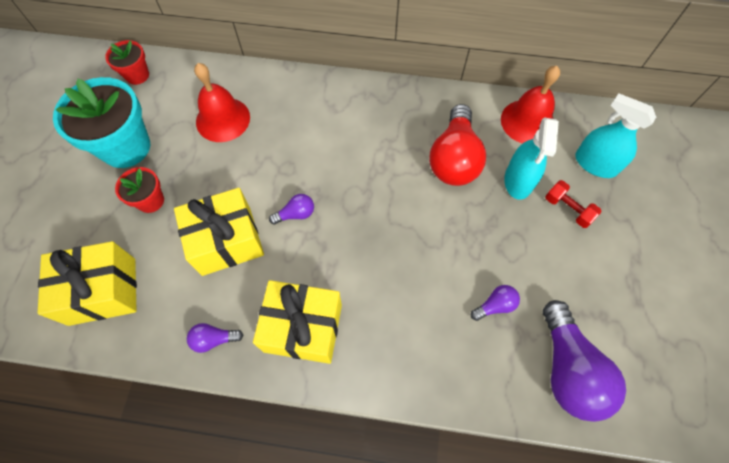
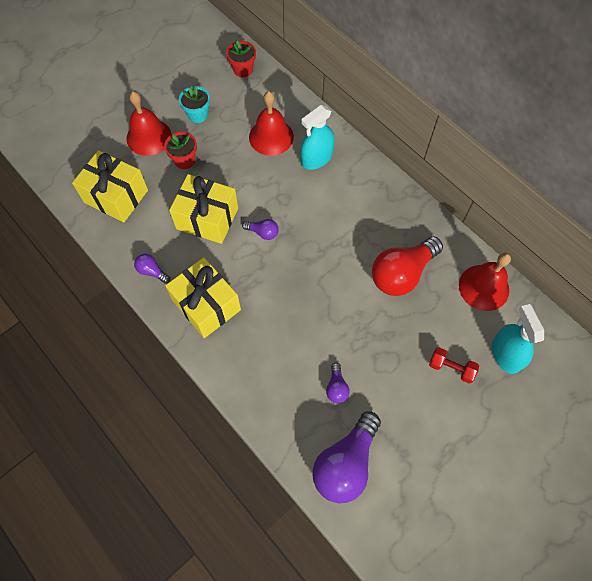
camera: 40 degrees right, 0 degrees up
turquoise flower pot [53,77,150,168] -> turquoise flower pot [179,86,210,123], size x0.52
purple light bulb [471,285,520,321] -> purple light bulb turned 75 degrees clockwise [326,362,350,403]
turquoise spray bottle [504,117,559,200] -> turquoise spray bottle moved to [300,105,334,170]
red dumbbell [545,180,602,228] -> red dumbbell turned 60 degrees counterclockwise [429,347,479,383]
none -> red bell [126,91,171,156]

